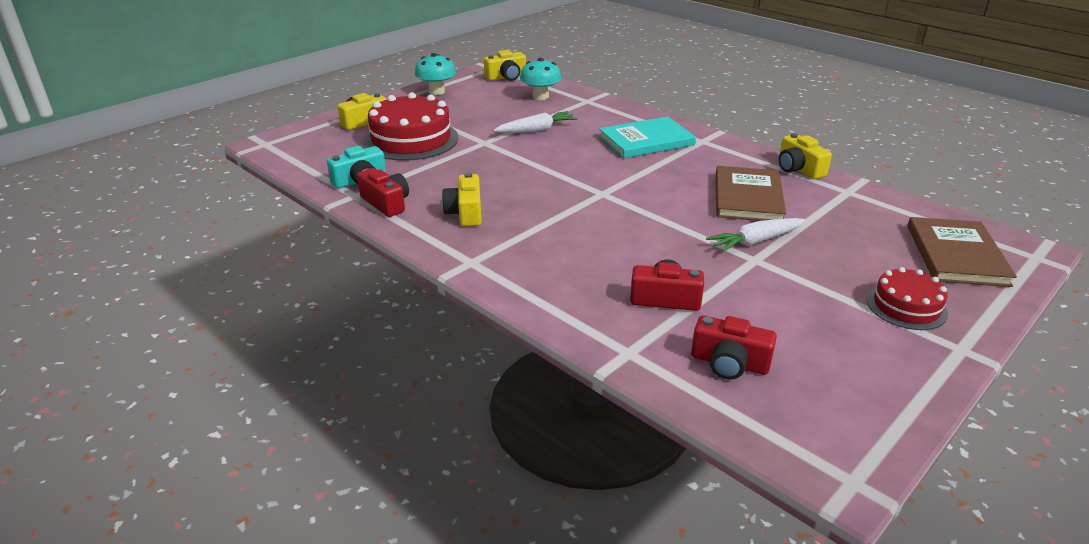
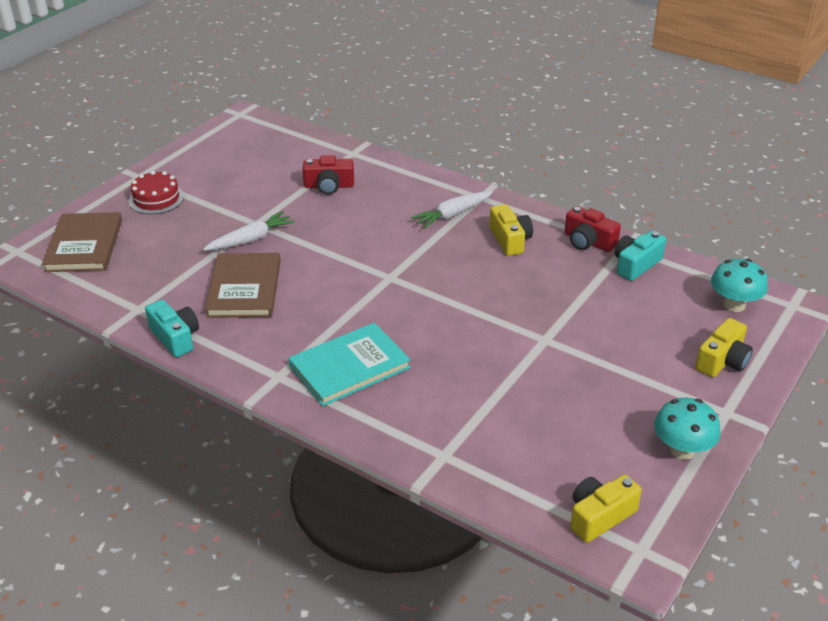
camera: 170 degrees right, 5 degrees up
red cake [363,92,459,161] -> none
white carrot [493,111,577,133] -> white carrot moved to [411,191,493,229]
turquoise mushroom [520,58,562,100] -> turquoise mushroom moved to [711,259,768,312]
red camera [691,315,777,380] -> none
yellow camera [779,133,832,179] -> turquoise camera [145,300,199,357]

